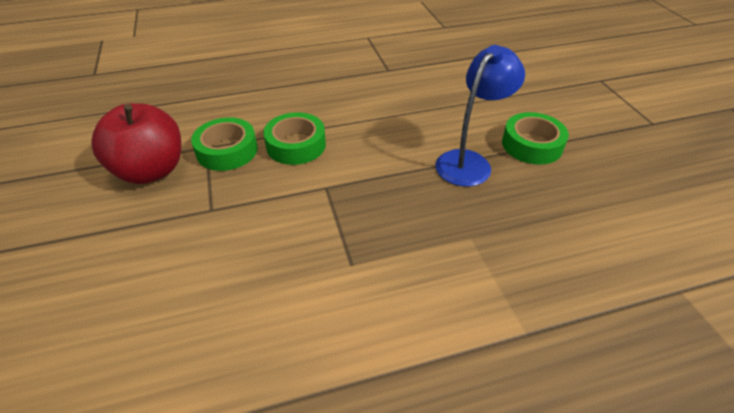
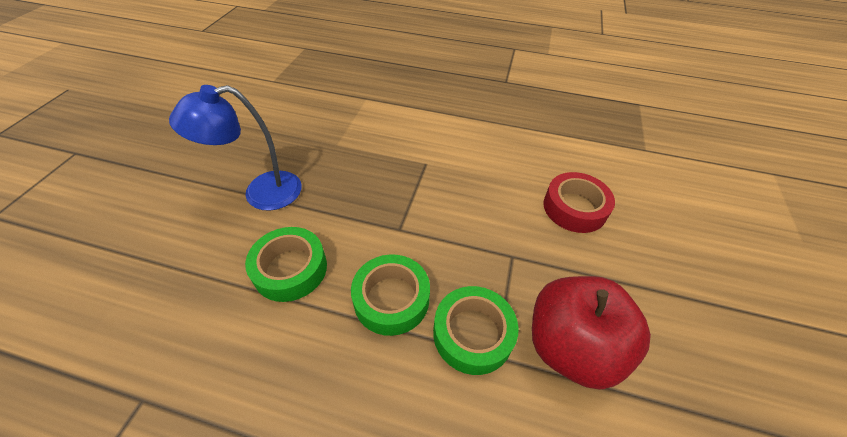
camera: 150 degrees left, 5 degrees up
green tape [502,112,569,165] -> green tape moved to [245,227,327,302]
none -> red tape [543,172,615,233]

